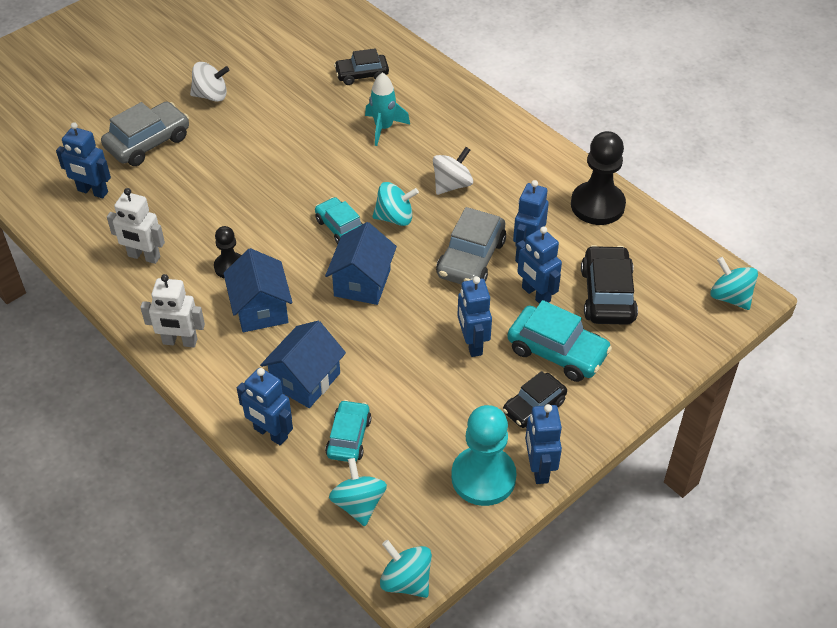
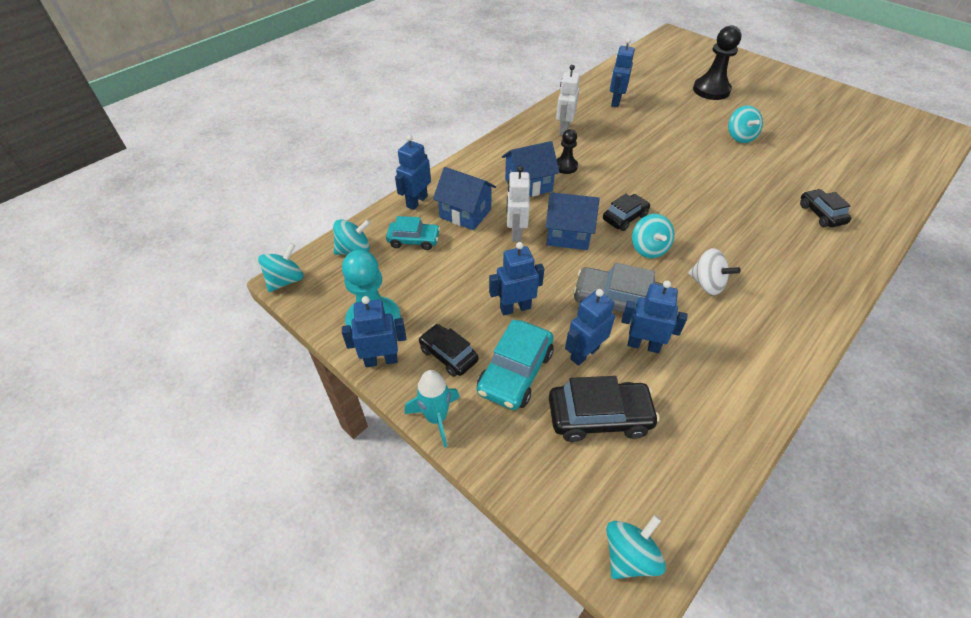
camera: 85 degrees right, 0 degrees up
grey car [101,101,189,166] -> none
white robot [140,274,205,347] -> white robot moved to [507,166,530,242]
white spinning top [190,62,229,102] -> turquoise spinning top [728,105,763,143]
turquoise car [315,197,363,244] -> black car [603,194,650,231]
turquoise rocket [365,72,410,146] -> turquoise rocket moved to [405,370,460,448]
black pawn [571,131,626,225] -> black pawn moved to [693,25,742,100]

